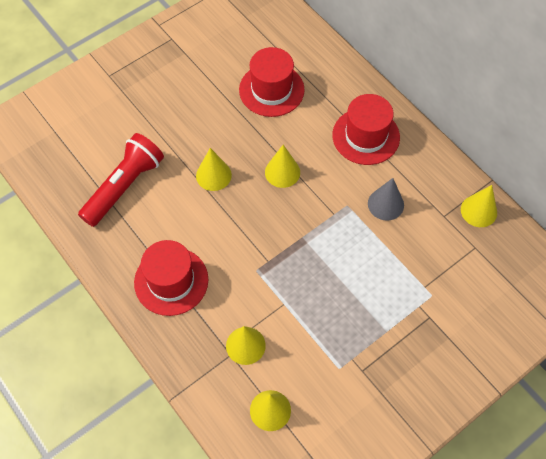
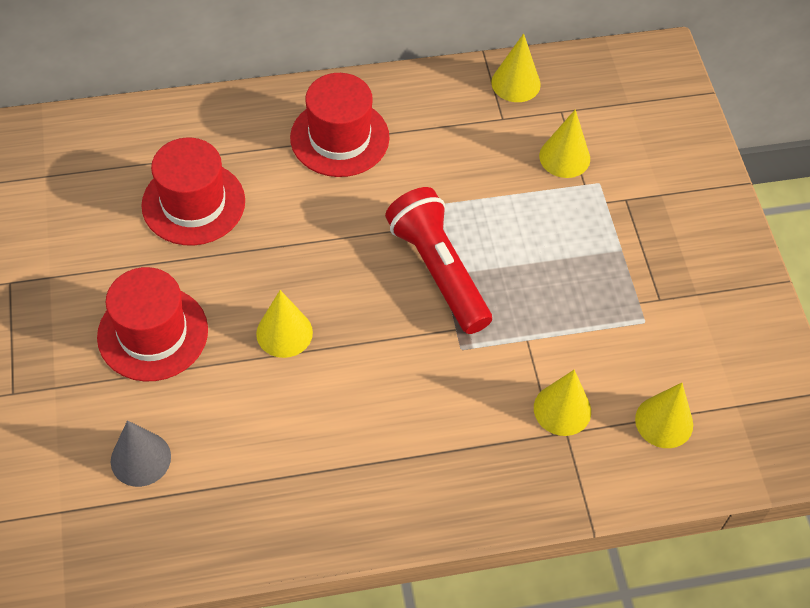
camera: 65 degrees left, 5 degrees down
red flashlight [78,133,164,227] -> red flashlight moved to [385,187,492,334]
red hat [134,240,208,316] -> red hat moved to [97,267,208,381]
yellow cone [265,145,300,188] -> yellow cone moved to [539,109,590,178]
grey cone [368,178,404,221] -> grey cone moved to [111,420,171,487]

